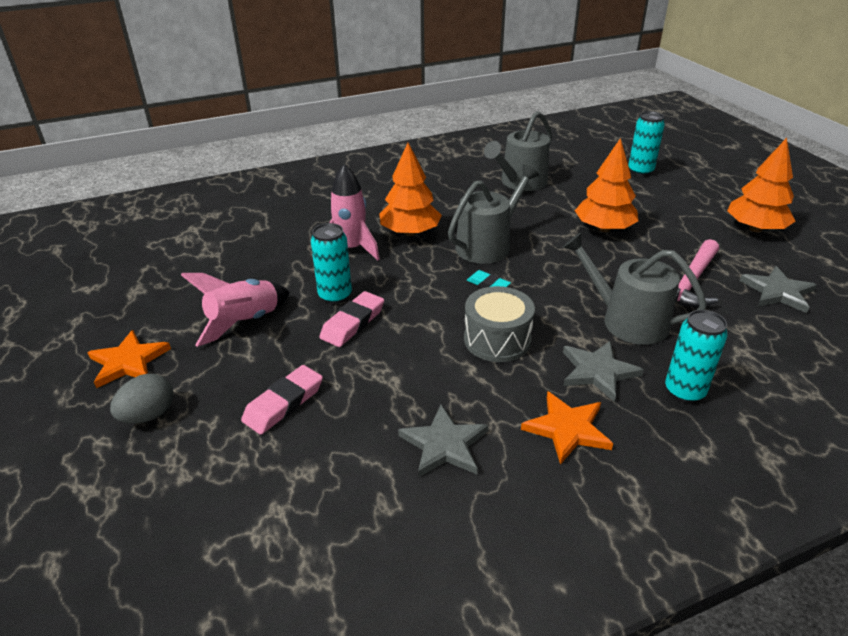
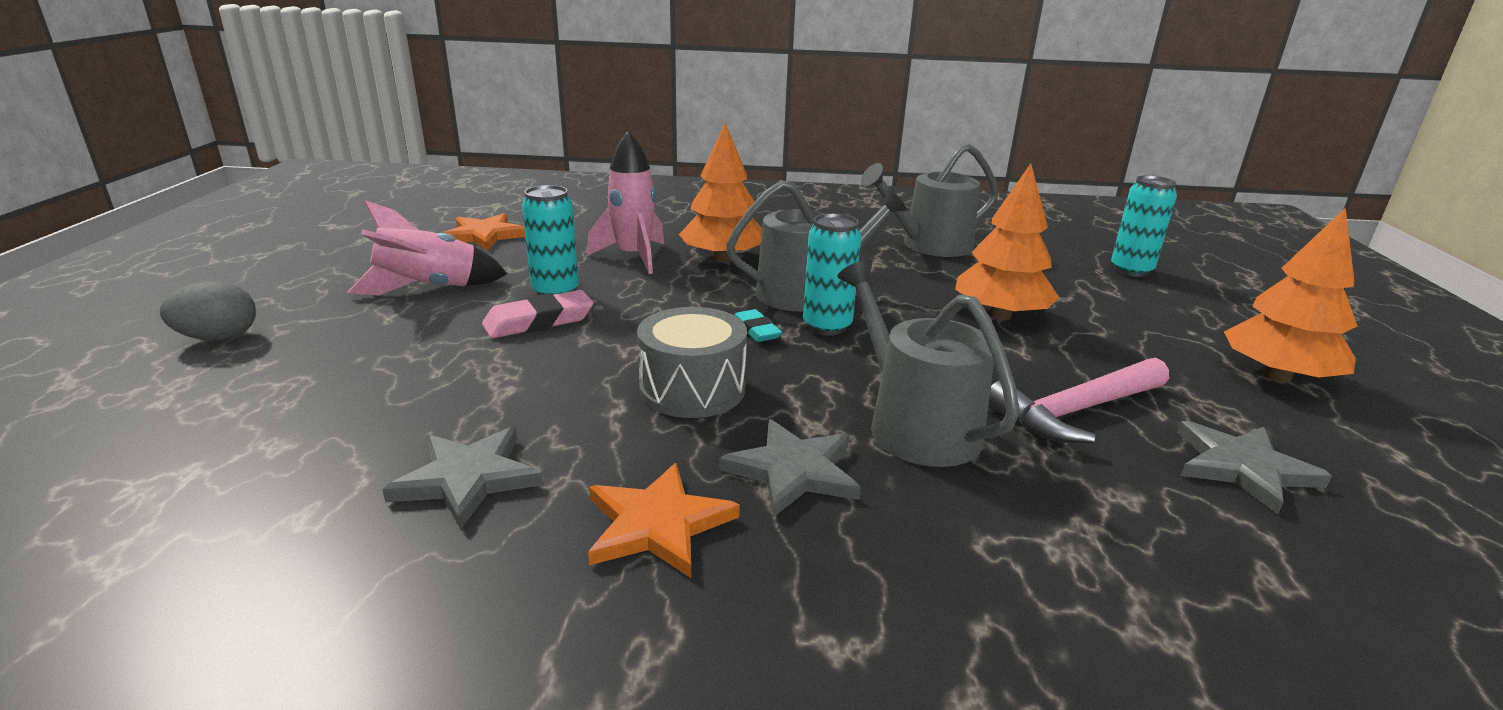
camera: 25 degrees right, 10 degrees down
orange star [87,330,171,388] -> orange star moved to [443,213,525,250]
pink eraser [241,365,323,435] -> none
turquoise can [665,310,728,403] -> turquoise can moved to [803,213,861,336]

